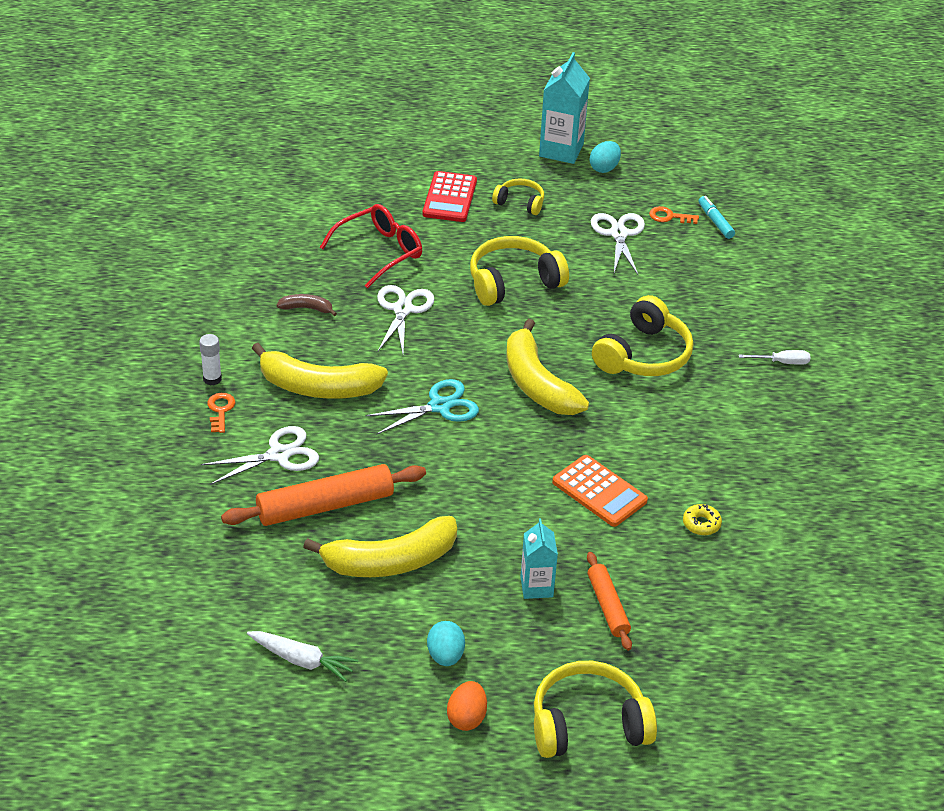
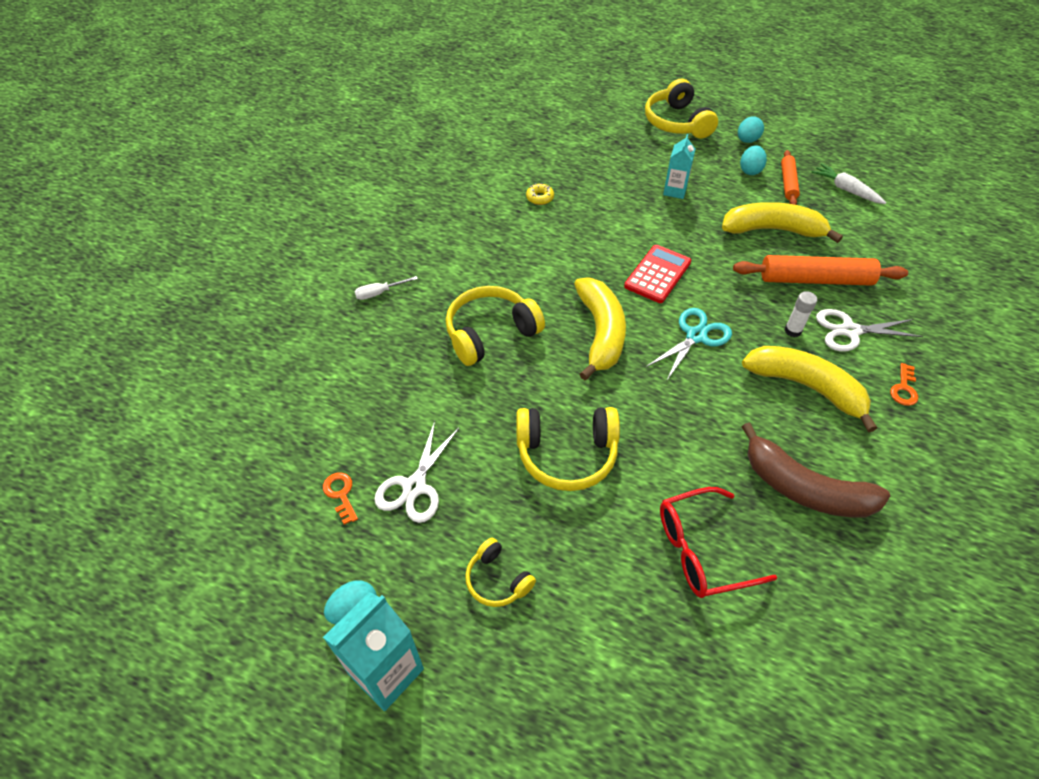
camera: 155 degrees left, 10 degrees up
white glue stick [199,334,222,386] -> white glue stick moved to [784,291,817,337]
brown banana [277,294,337,316] -> brown banana [742,422,890,517], size x2.21
turquoise scissors [366,379,479,435] -> turquoise scissors turned 135 degrees clockwise [646,308,732,380]
white scissors [377,285,434,354] -> none
red calculator [422,171,477,222] -> red calculator moved to [624,245,691,303]
orange egg [447,681,487,731] -> turquoise egg [738,116,764,143]
yellow headphones [534,661,657,758] -> yellow headphones turned 60 degrees clockwise [645,79,718,139]
orange calculator [552,455,648,527] -> none
orange rolling pin [587,552,632,651] -> orange rolling pin moved to [781,150,800,205]
orange key [649,206,699,224] -> orange key turned 150 degrees counterclockwise [323,473,358,525]
turquoise marker [698,196,735,239] -> none
white screwdriver [739,350,810,365] -> white screwdriver turned 45 degrees counterclockwise [355,276,418,300]

